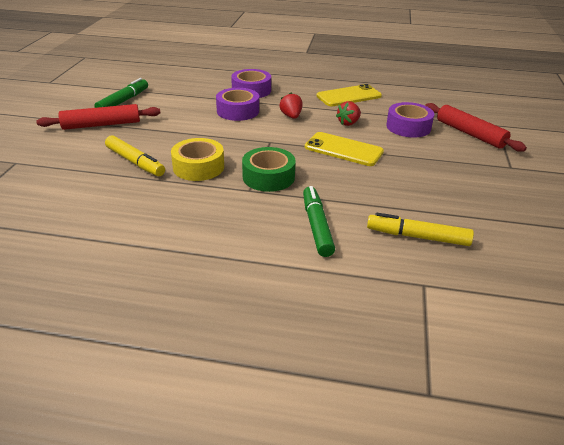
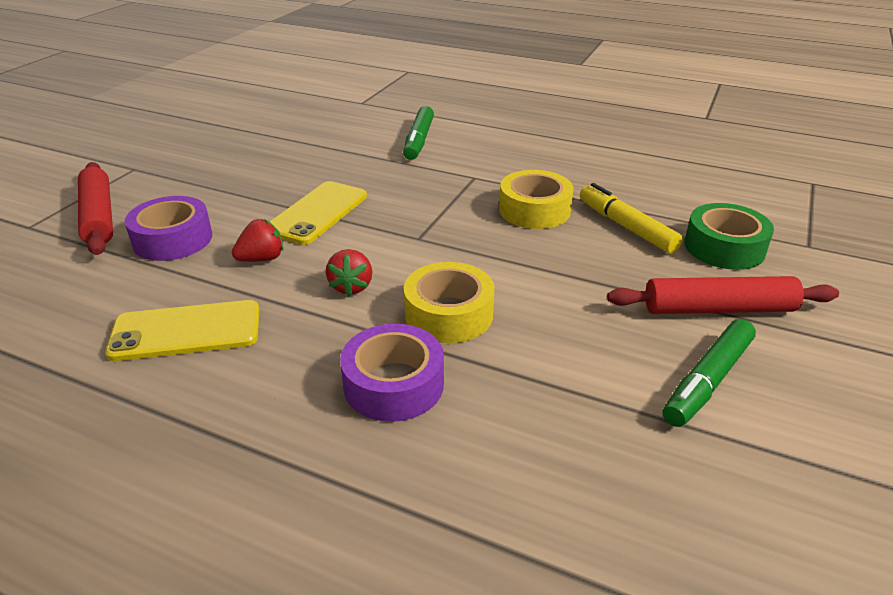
camera: 165 degrees left, 0 degrees up
purple tape [216,88,259,121] -> yellow tape [404,262,495,343]
green tape [242,147,296,192] -> green tape moved to [684,203,774,270]
yellow phone [305,132,384,166] -> yellow phone turned 75 degrees clockwise [270,181,367,245]
yellow marker [367,213,474,246] -> none

